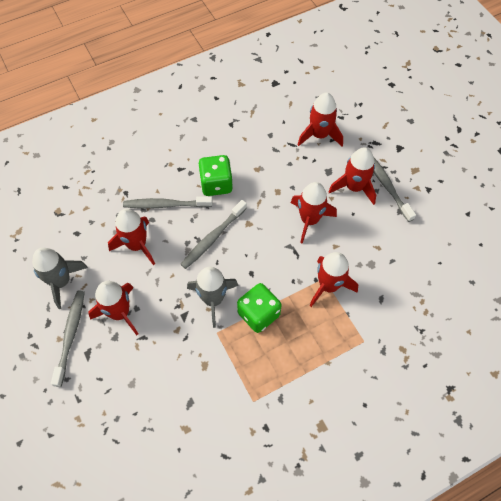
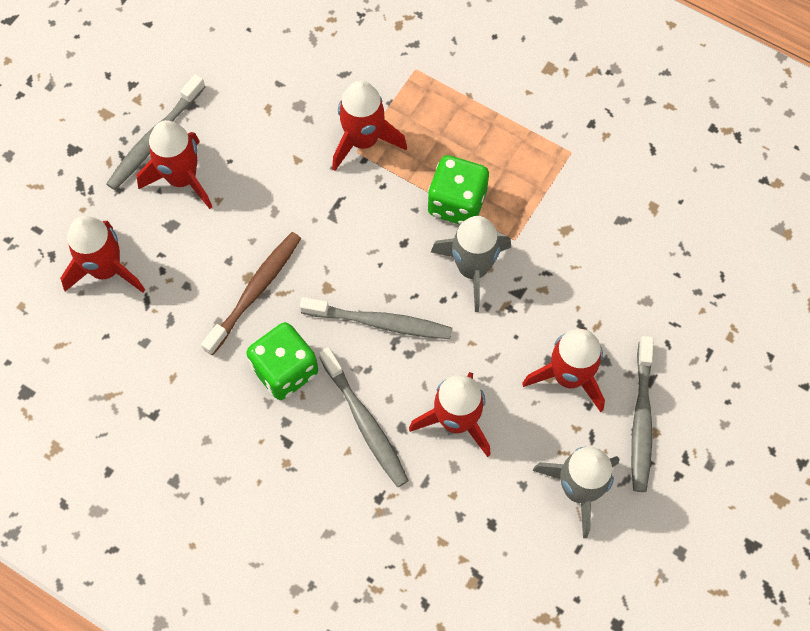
camera: 120 degrees left, 5 degrees up
grey toothbrush [51,291,85,387] -> grey toothbrush turned 60 degrees counterclockwise [631,336,654,492]
red rocket [291,182,337,244] -> none
none -> brown toothbrush [201,232,301,355]

